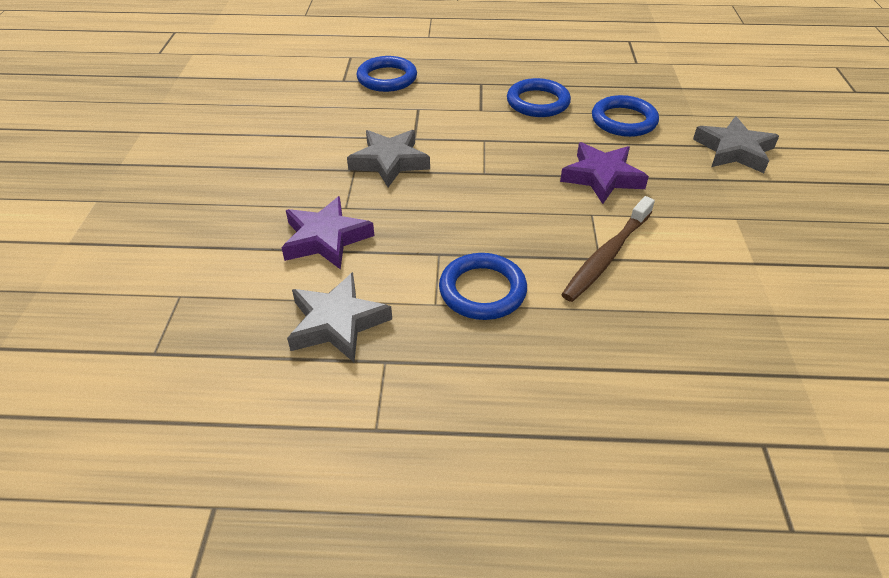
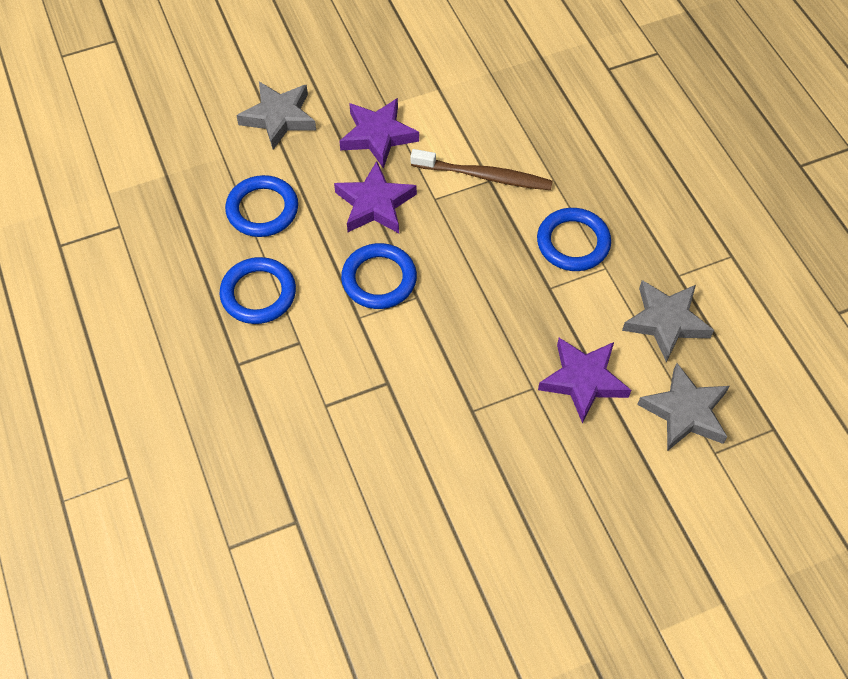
camera: 115 degrees left, 15 degrees up
grey star [347,130,430,187] -> grey star moved to [637,363,729,451]
blue ring [357,56,417,92] -> blue ring moved to [341,243,417,309]
none -> purple star [339,98,419,169]

